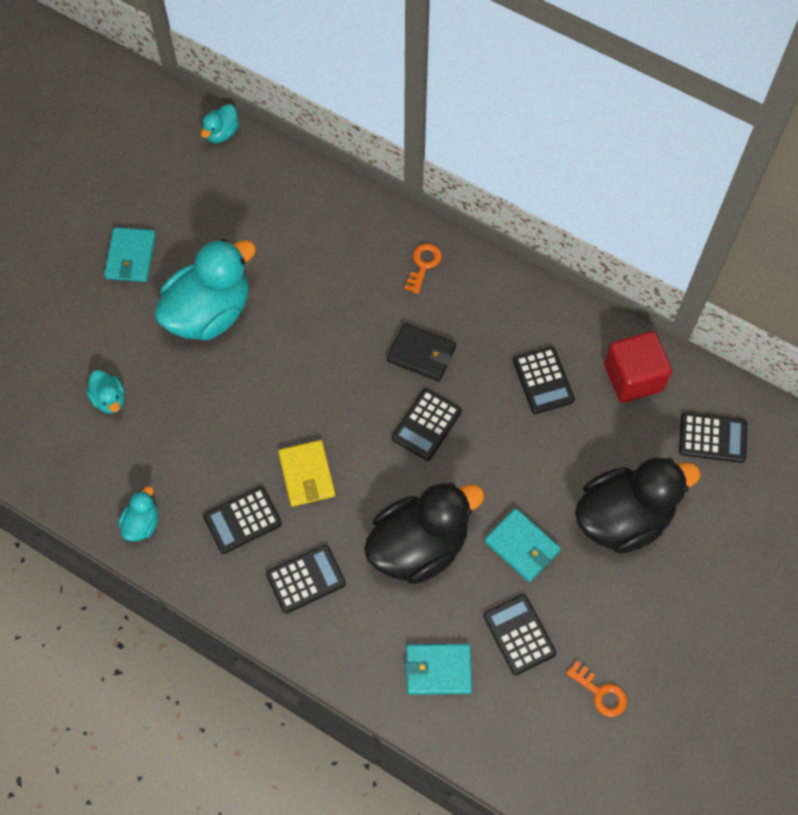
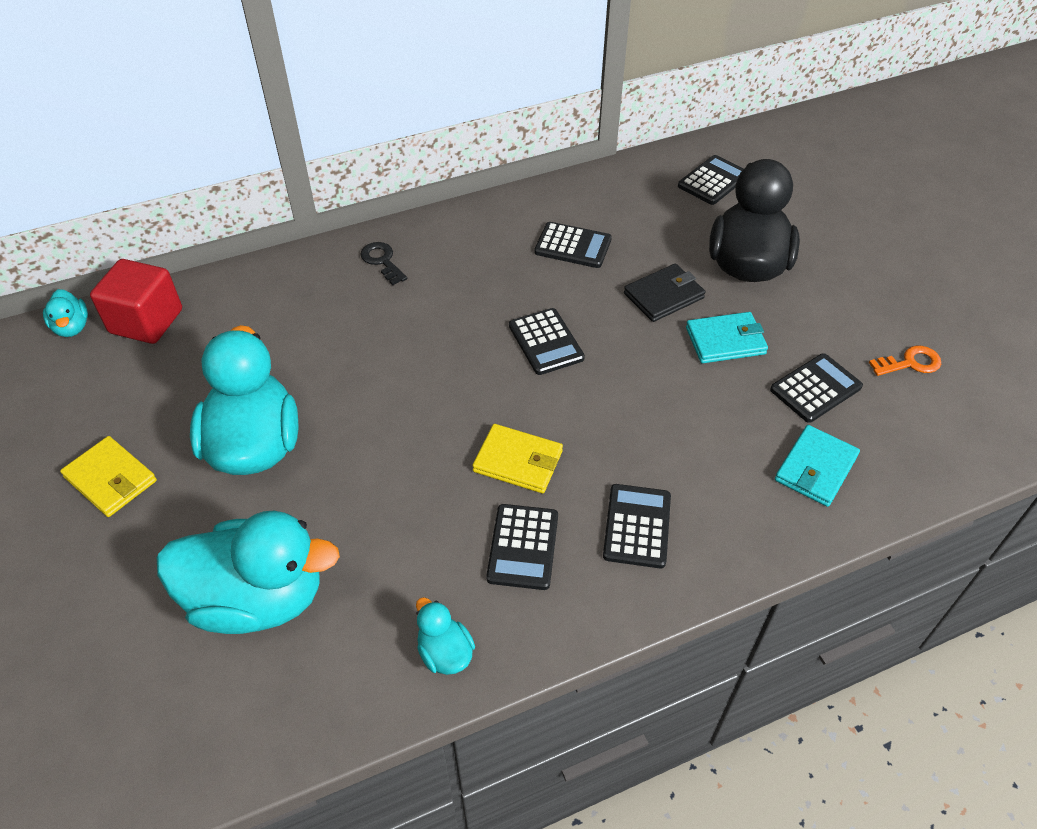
camera: 55 degrees left, 15 degrees down
turquoise duck [86,370,124,414] -> turquoise duck [157,511,340,634], size x2.24
turquoise wallet [104,227,156,282] -> yellow wallet [60,436,157,517]
black duck [364,482,485,584] -> none
black wallet [387,323,456,382] -> black wallet moved to [624,263,706,322]
orange key [404,243,442,294] -> black key [361,242,408,285]
black calculator [483,594,556,675] -> black calculator turned 135 degrees clockwise [770,353,863,423]
red cube [604,331,672,403] -> red cube moved to [90,259,182,344]

